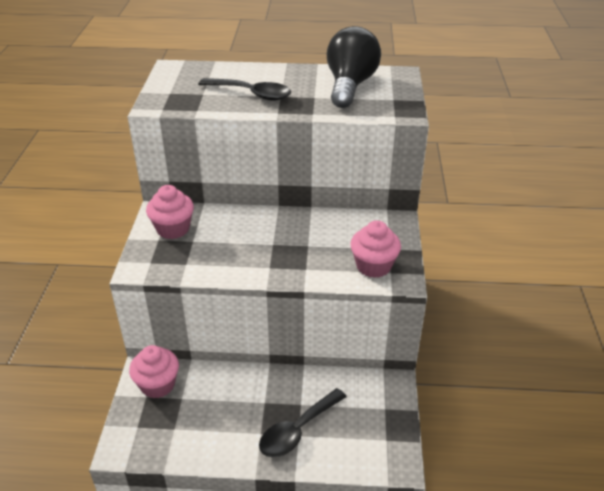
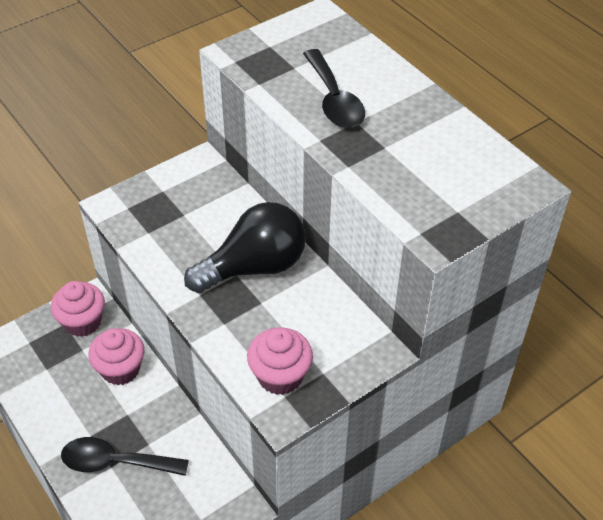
camera: 50 degrees right, 10 degrees up
pink cupcake [146,185,194,239] -> pink cupcake moved to [88,328,144,385]
black light bulb [327,26,381,108] -> black light bulb moved to [184,202,306,293]

